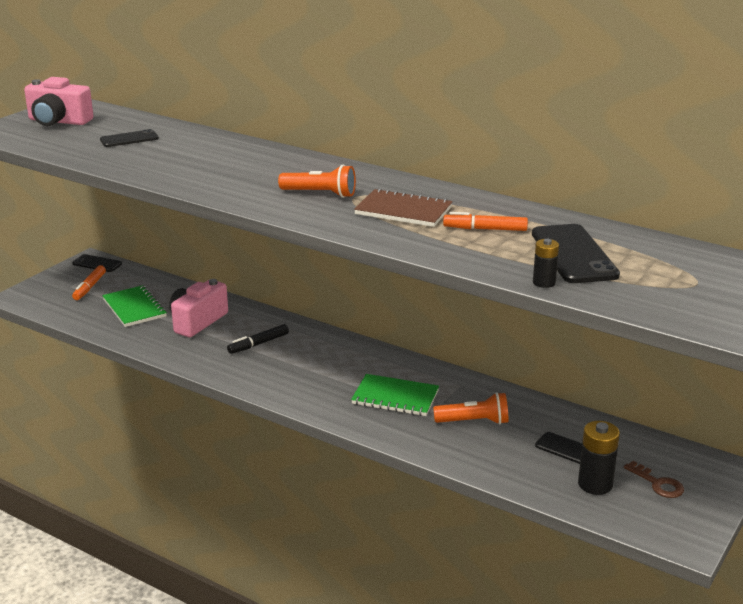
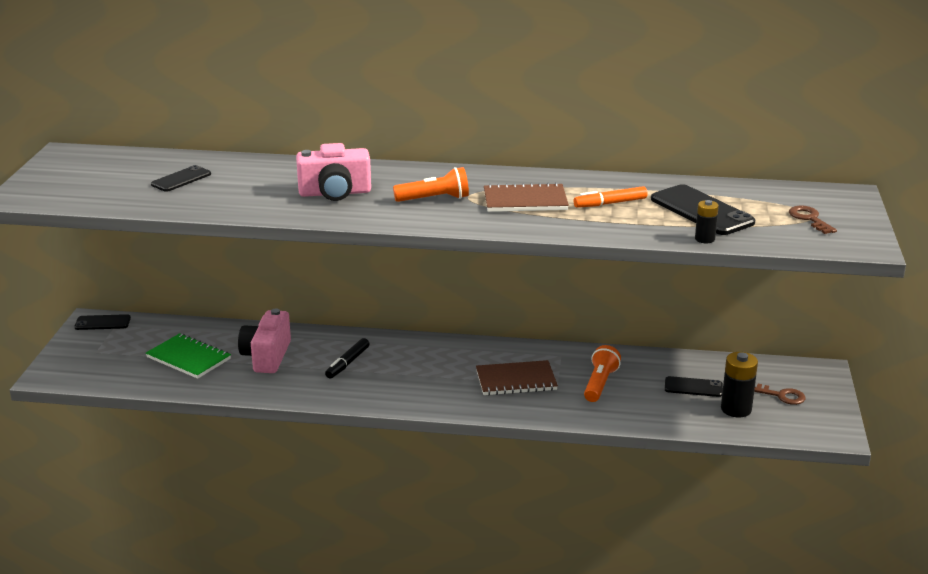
camera: 25 degrees left, 0 degrees up
pink camera [24,77,94,126] -> pink camera moved to [296,143,371,201]
orange marker [72,265,106,300] -> none
green notebook [351,374,439,416] -> brown notebook [476,360,558,395]
orange flashlight [433,392,509,424] -> orange flashlight turned 45 degrees counterclockwise [584,345,621,402]
none -> brown key [789,206,837,234]

